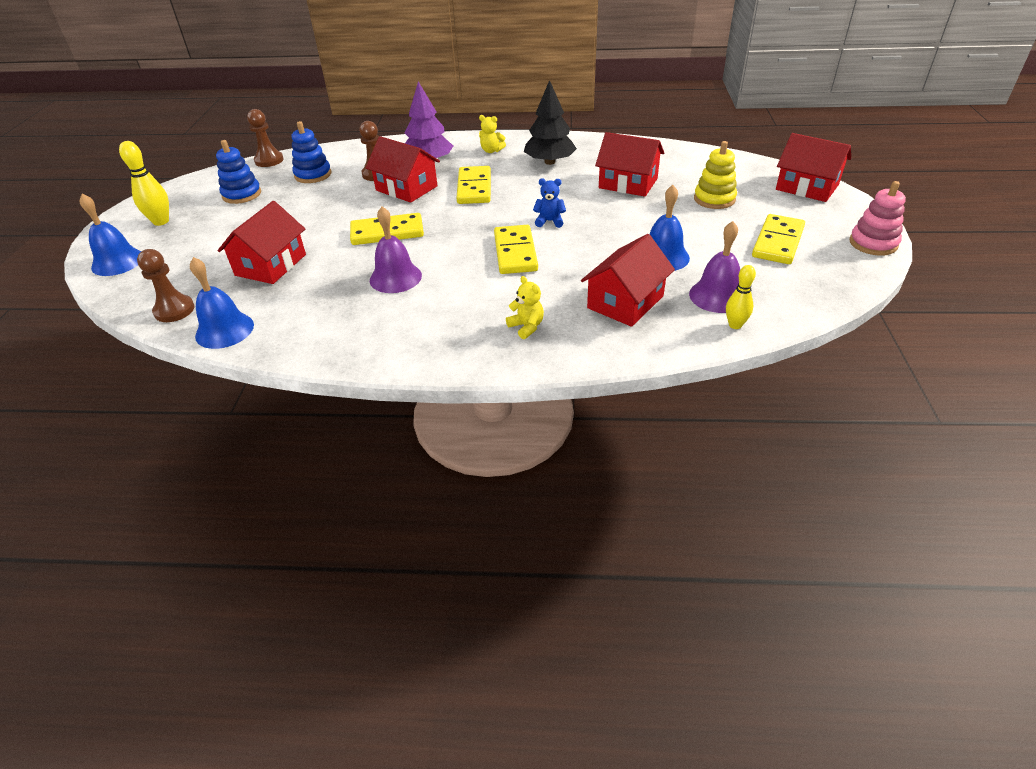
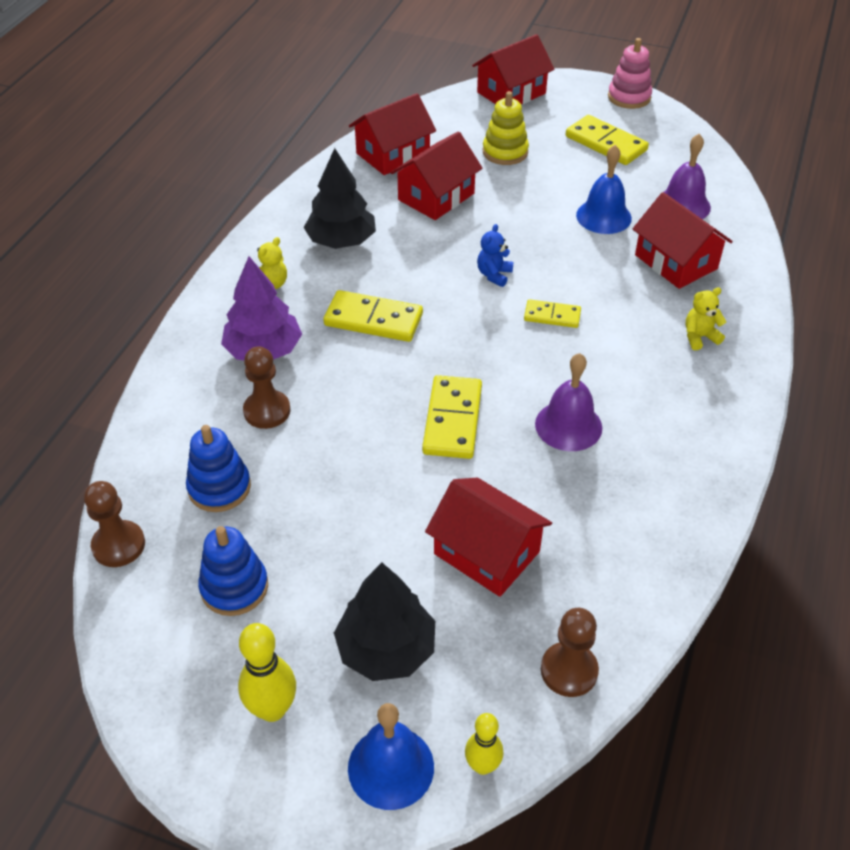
camera: 75 degrees left, 5 degrees up
blue bell [190,257,254,349] -> none
red house [366,136,440,203] -> red house moved to [349,93,436,175]
yellow domino [494,225,538,274] -> yellow domino [524,299,581,328], size x0.60
yellow bowling pin [726,265,756,329] -> yellow bowling pin moved to [465,713,503,775]
none -> black tree [334,562,435,681]

